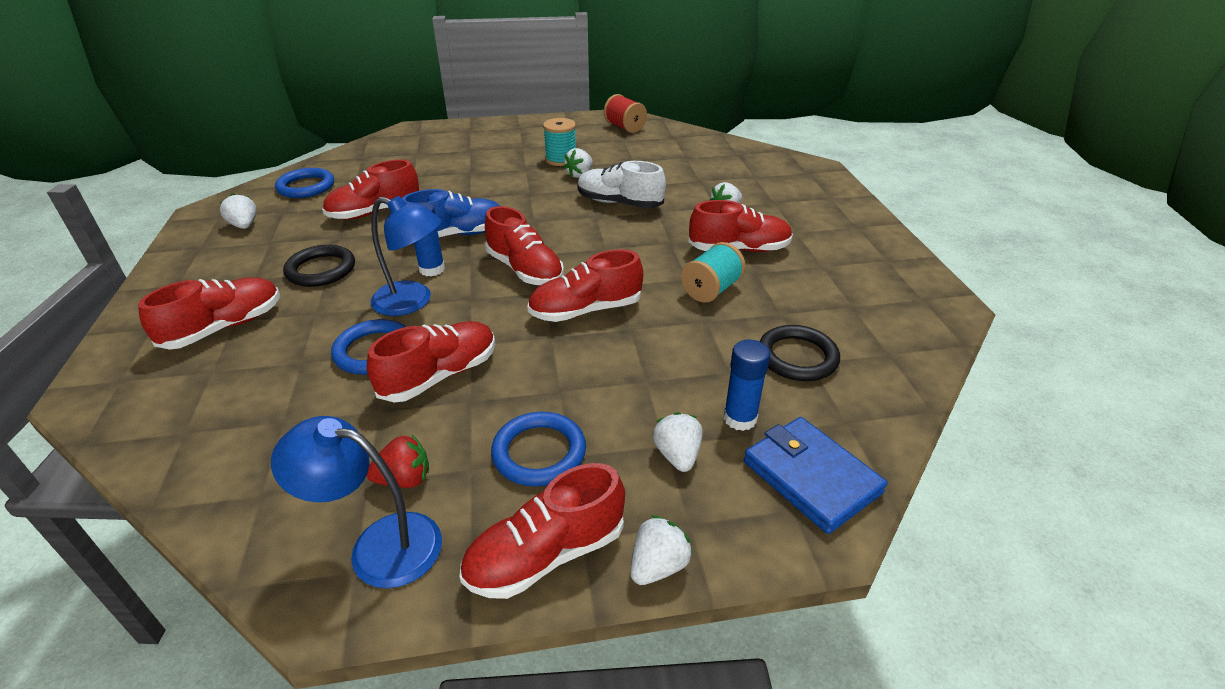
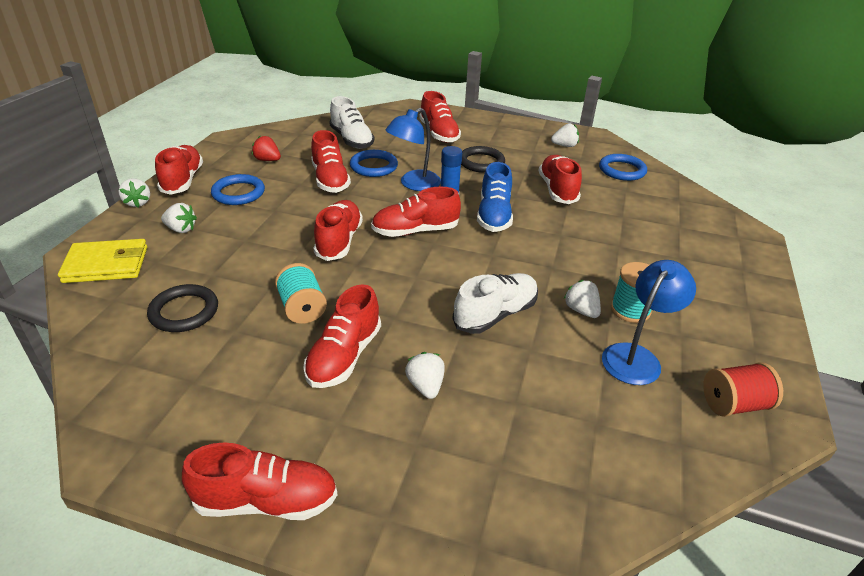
camera: 115 degrees right, 0 degrees up
blue lamp [271,416,442,588] -> blue lamp moved to [602,260,696,385]
red strawberry [366,435,429,488] -> red strawberry turned 105 degrees clockwise [252,136,281,161]
blue glue stick [724,339,770,431] -> none
blue wallet [744,417,887,534] -> yellow wallet [58,239,147,283]
none -> red shoe [182,442,337,520]
none -> white shoe [329,96,374,149]

